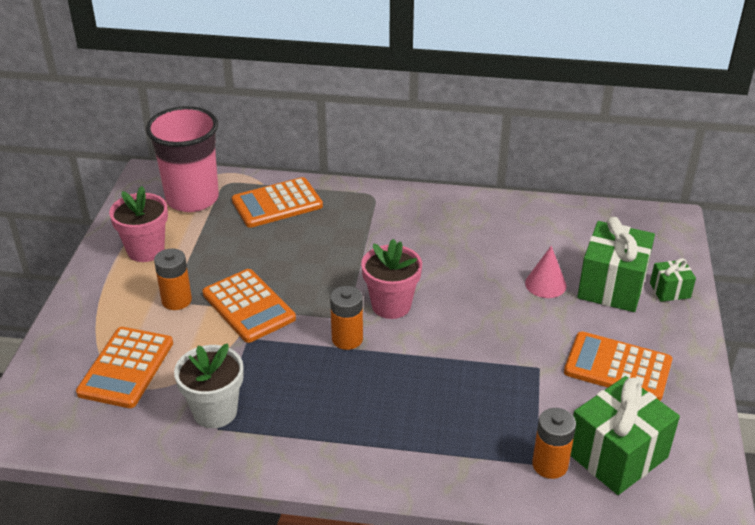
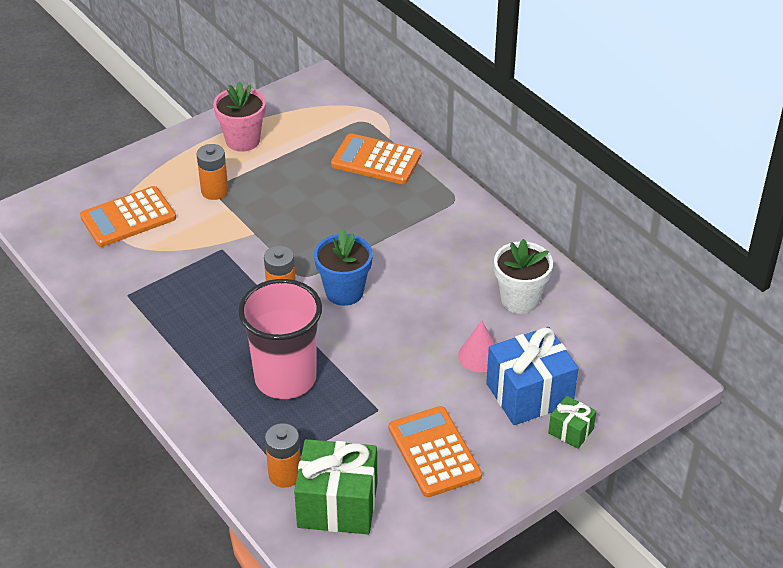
camera: 45 degrees right, 5 degrees up
pink cup [146,106,219,212] -> pink cup moved to [238,279,322,399]
white flower pot [174,343,244,428] -> white flower pot moved to [494,239,553,314]
orange calculator [202,269,296,343] -> none
pink flower pot [361,239,422,319] -> blue flower pot [314,229,373,306]
green gift [577,217,655,312] -> blue gift [486,327,578,425]

